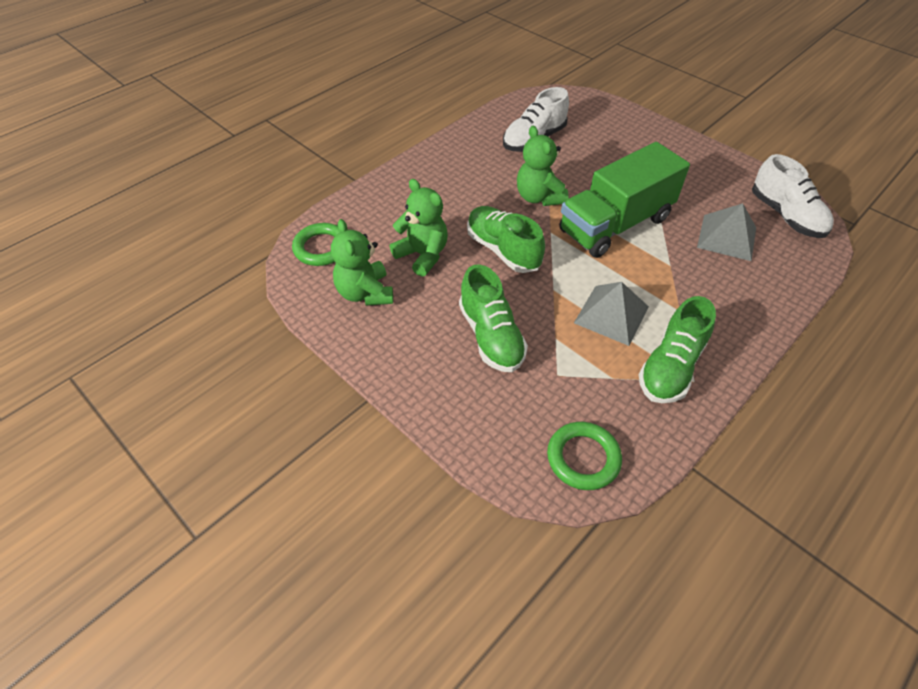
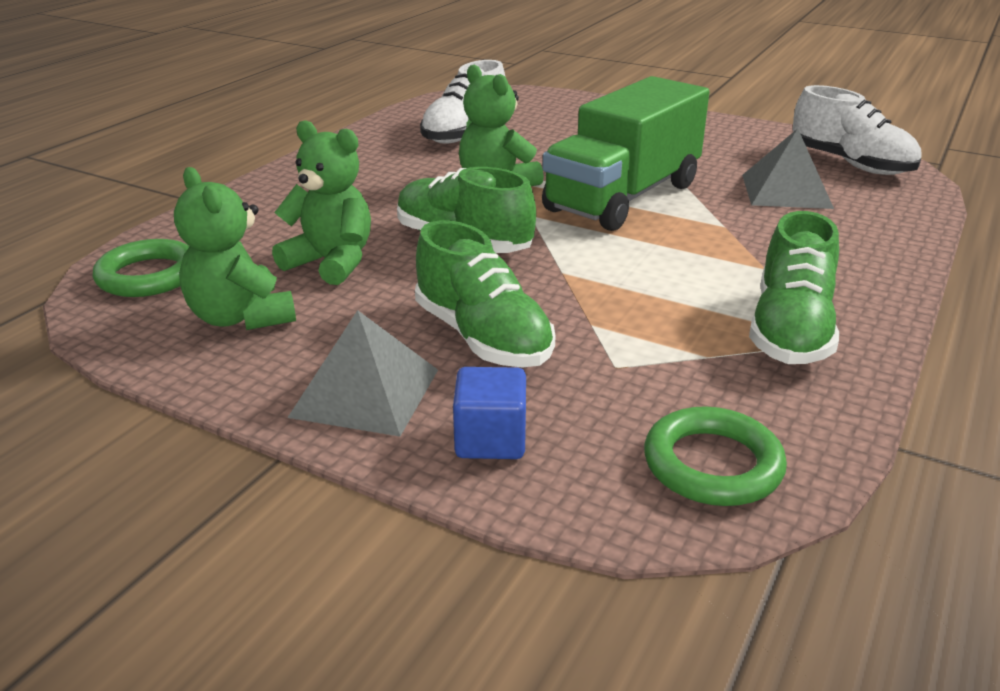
camera: 15 degrees left, 20 degrees down
grey pyramid [574,282,649,346] -> grey pyramid moved to [287,310,438,436]
none -> blue cube [453,367,526,459]

